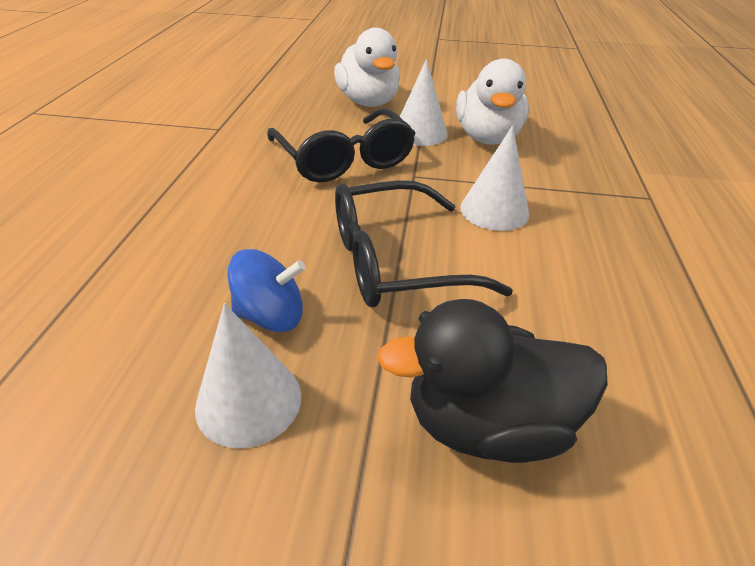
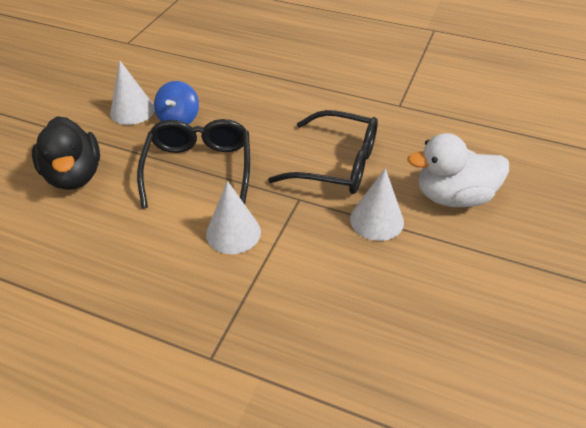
camera: 105 degrees right, 5 degrees up
black glasses [267,108,416,182] -> black glasses turned 150 degrees counterclockwise [268,110,378,194]
black duck [377,299,608,463] -> black duck turned 150 degrees clockwise [32,116,100,190]
white duck [456,58,529,145] -> none

